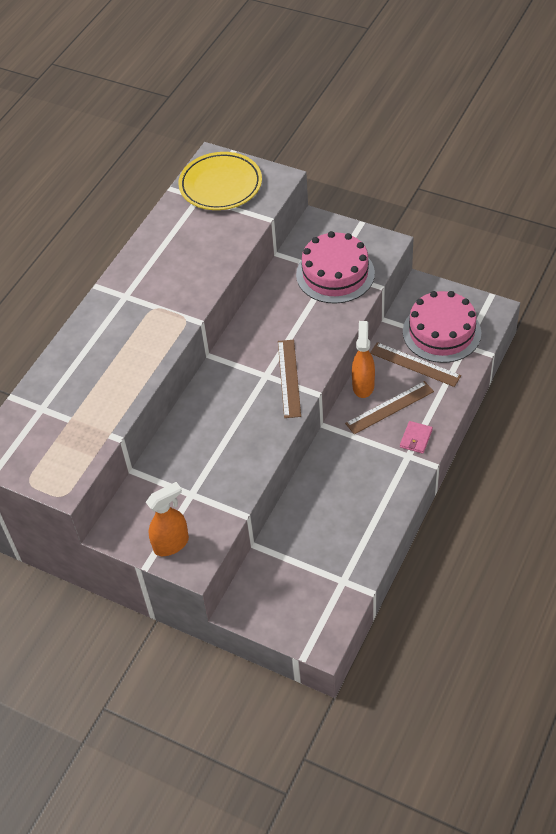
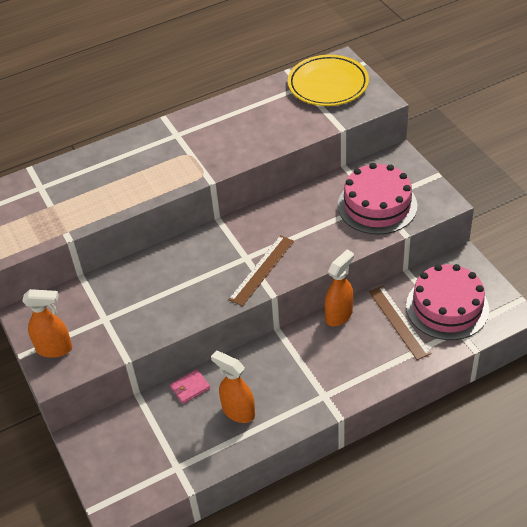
camera: 35 degrees right, 5 degrees down
brown ruler [345,381,434,434] -> none
pink wallet [400,421,433,454] -> pink wallet moved to [170,369,210,404]
none -> orange spray bottle [211,351,255,423]

